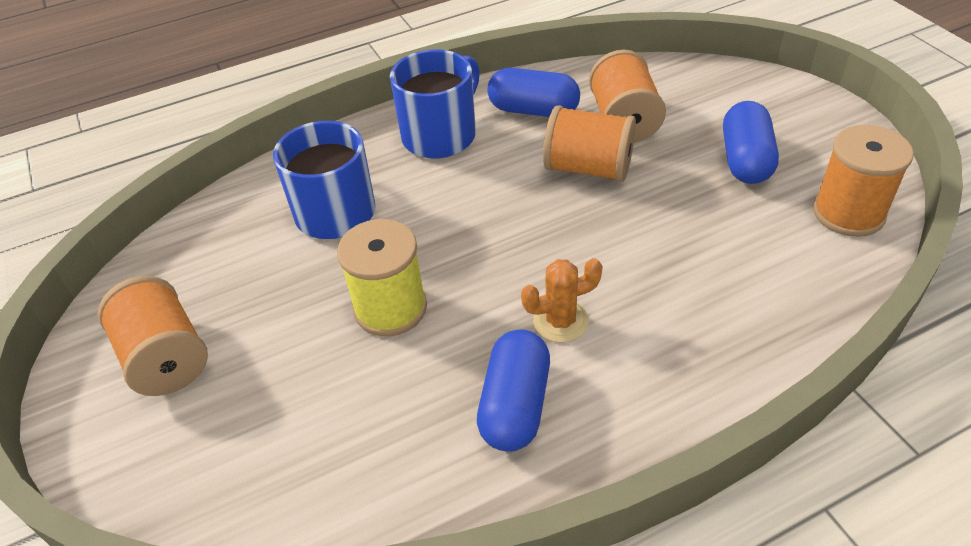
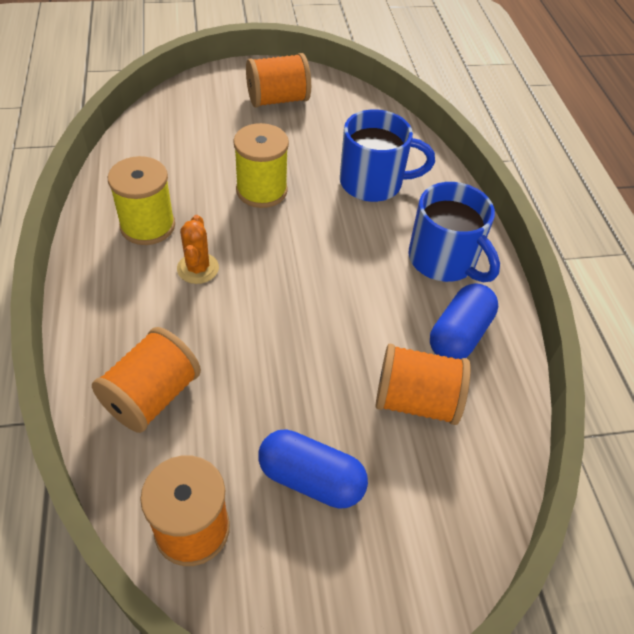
camera: 100 degrees right, 5 degrees up
blue capsule [477,329,550,452] -> yellow spool [108,156,175,245]
orange spool [543,105,636,182] -> orange spool moved to [92,327,201,433]

